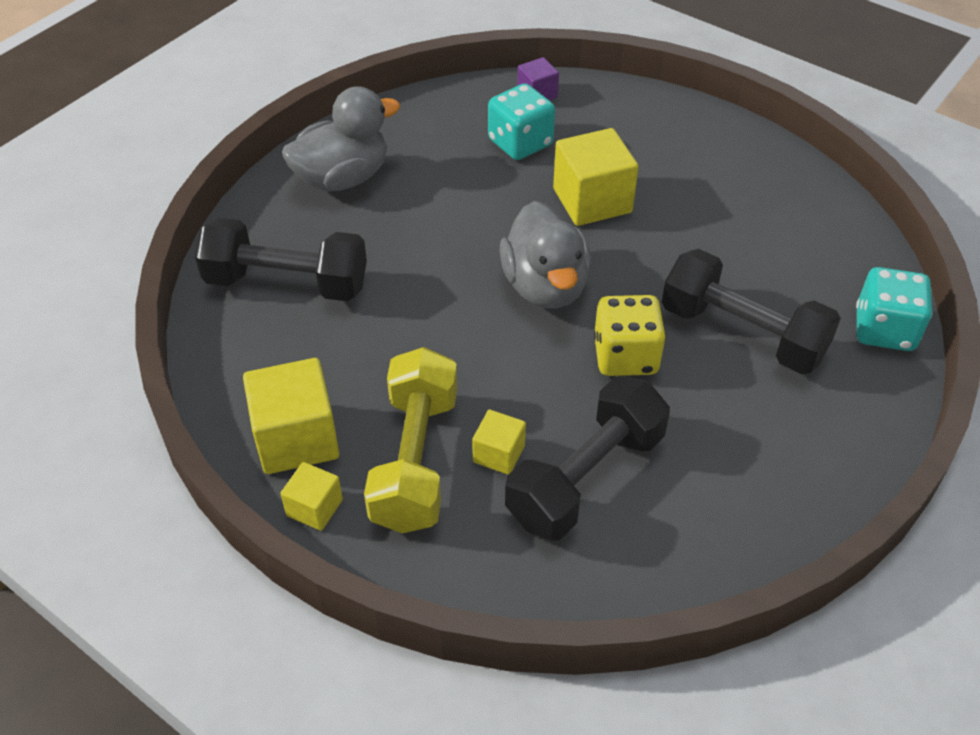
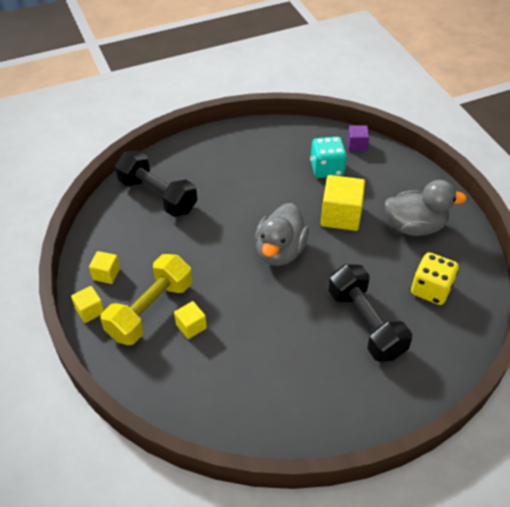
camera: 30 degrees right, 0 degrees up
yellow cube [243,358,339,474] -> yellow cube [89,251,120,284], size x0.54
grey duck [282,86,400,192] -> grey duck moved to [385,180,467,236]
black dumbbell [505,376,670,541] -> none
yellow dice [594,295,666,376] -> yellow dice moved to [411,252,459,305]
turquoise dice [856,267,933,351] -> none

